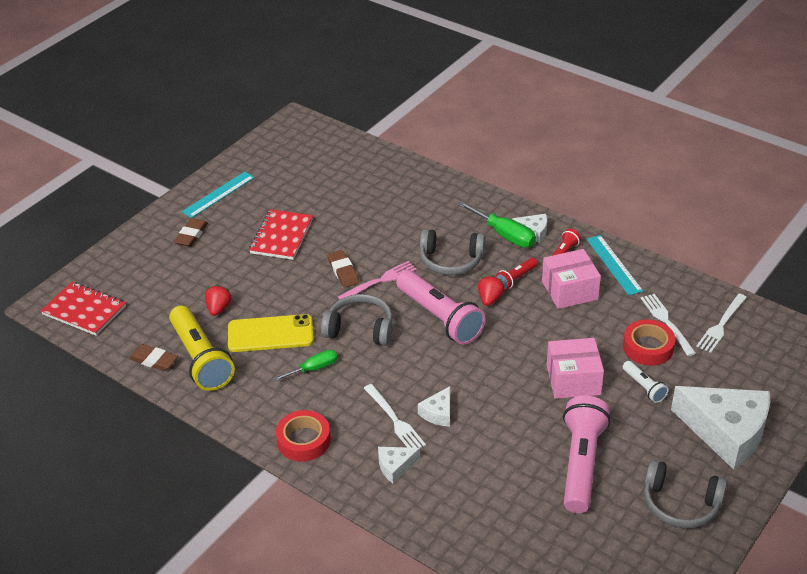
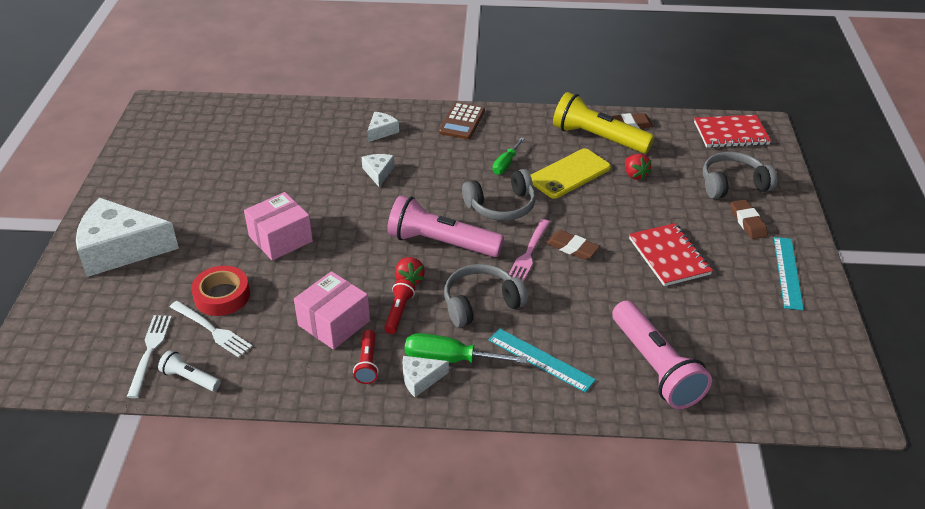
camera: 145 degrees right, 0 degrees up
red tape [276,410,331,461] -> brown calculator [439,102,485,139]
white fork [364,384,426,448] -> none
pink flashlight [563,395,611,513] -> pink flashlight moved to [612,301,712,409]
turquoise ruler [587,235,643,295] -> turquoise ruler moved to [489,328,596,393]
white flashlight [623,361,669,403] -> white flashlight moved to [158,350,220,391]
grey headphones [644,460,728,528] -> grey headphones moved to [703,152,777,199]

